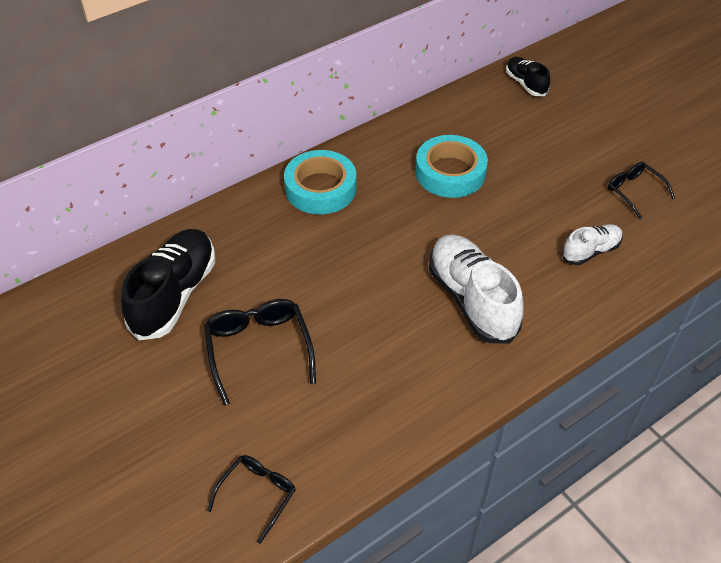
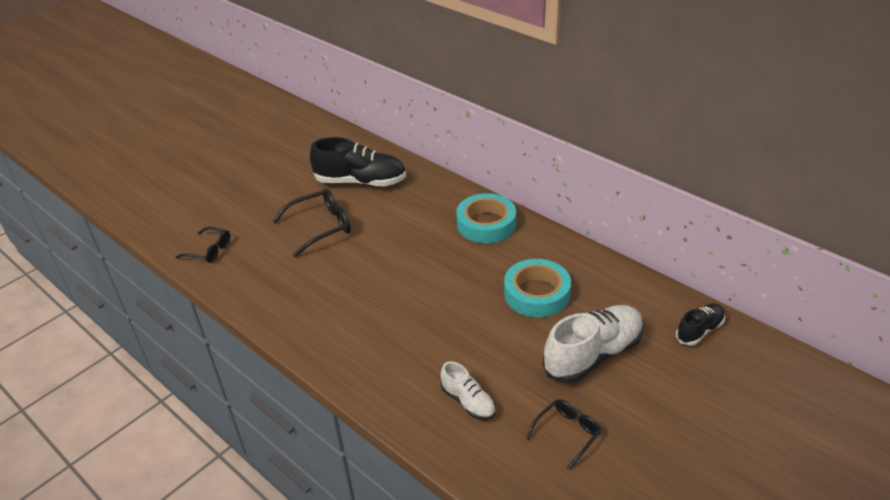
camera: 80 degrees right, 10 degrees down
white shoe [429,235,523,344] -> white shoe moved to [542,305,644,383]

